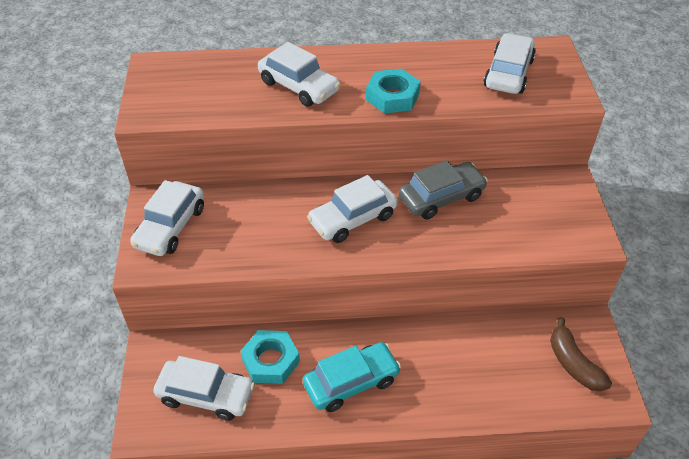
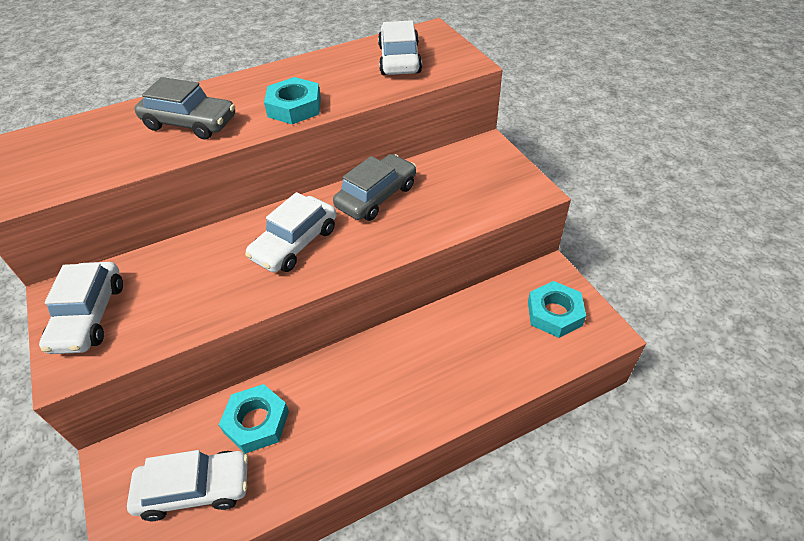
camera: 20 degrees left, 0 degrees up
white car [258,42,341,107] -> grey car [135,77,235,139]
turquoise car [303,342,401,412] -> none
brown banana [550,317,612,392] -> turquoise nut [528,281,586,338]

